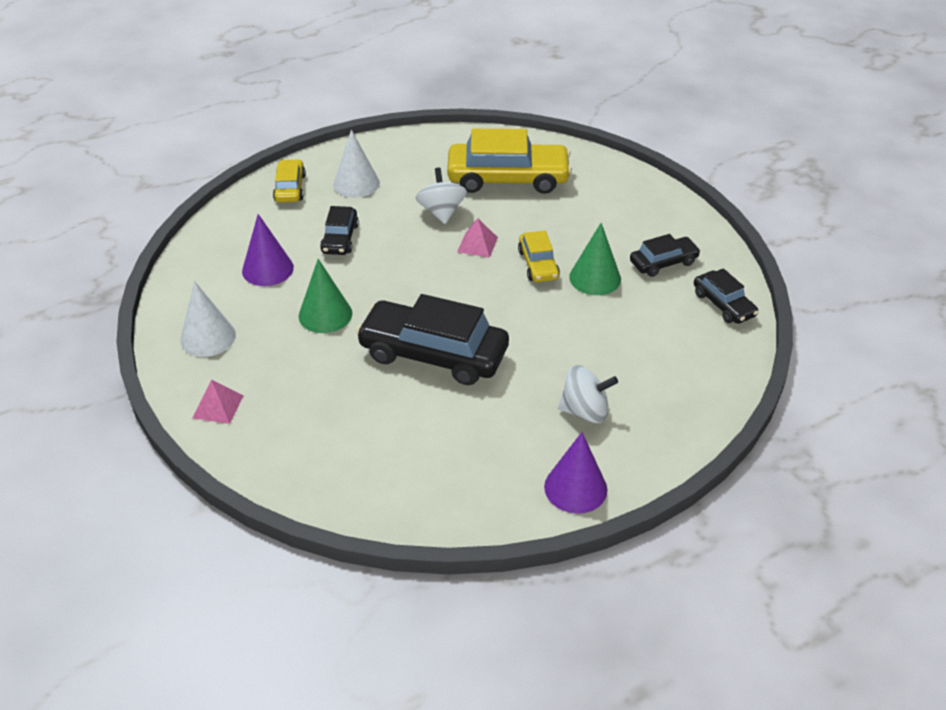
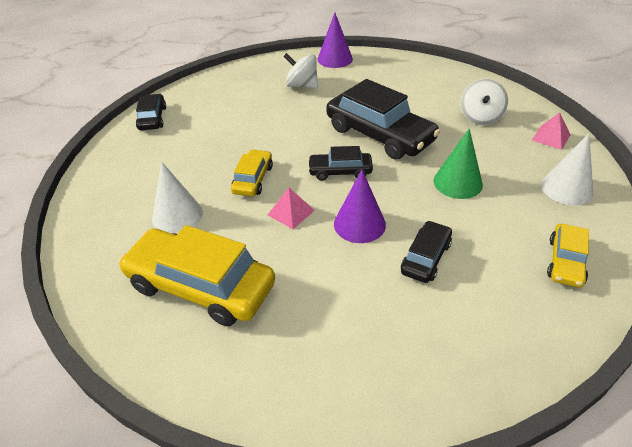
camera: 155 degrees left, 0 degrees up
purple cone [242,214,294,286] -> purple cone moved to [334,170,386,243]
yellow car [273,159,306,202] -> yellow car moved to [547,224,589,288]
white cone [333,130,380,198] -> white cone moved to [152,162,203,233]
white spinning top [415,168,467,224] -> white spinning top moved to [461,79,508,125]
green cone [569,223,621,295] -> none
black car [630,234,701,277] -> black car moved to [308,146,373,181]

